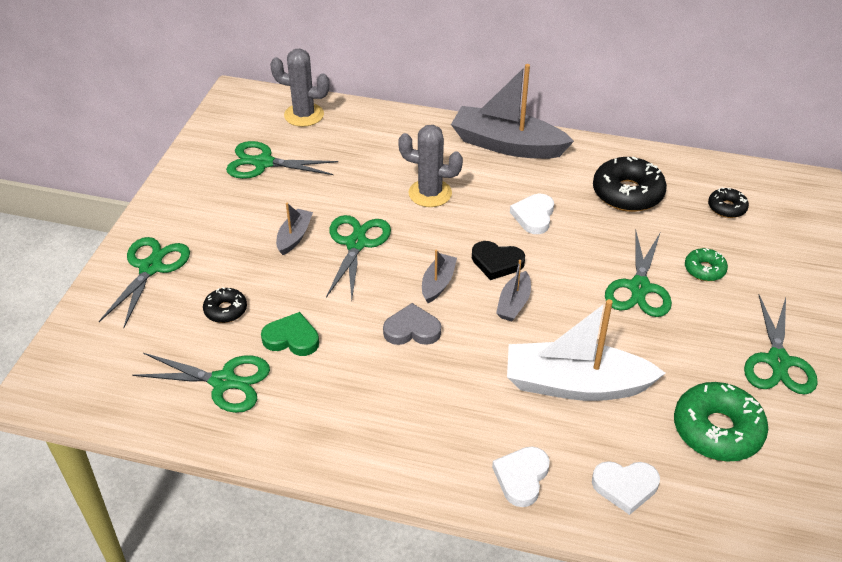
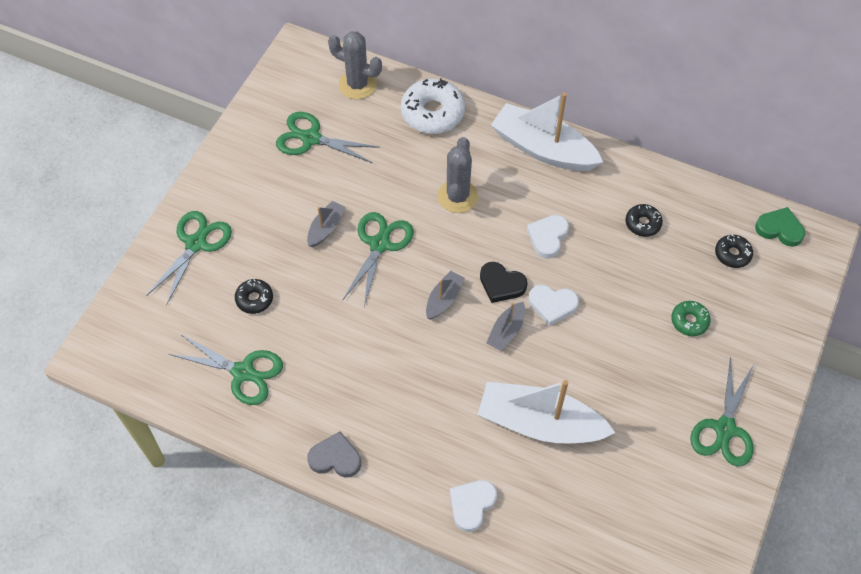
camera: 10 degrees right, 15 degrees up
green heart [261,312,319,356] -> green heart moved to [755,207,805,247]
grey heart [383,303,441,345] -> grey heart moved to [307,431,361,478]
grey cactus [398,125,463,207] -> grey cactus turned 75 degrees clockwise [438,137,478,213]
grey boat [451,64,574,159] -> white boat [491,92,603,171]
white heart [592,461,660,515] -> white heart moved to [528,285,579,326]
black donut [593,157,667,212] -> black donut [626,204,663,237], size x0.53
green scissors [605,230,672,317] -> none
green donut [674,382,768,461] -> none
none -> white donut [401,78,465,134]

